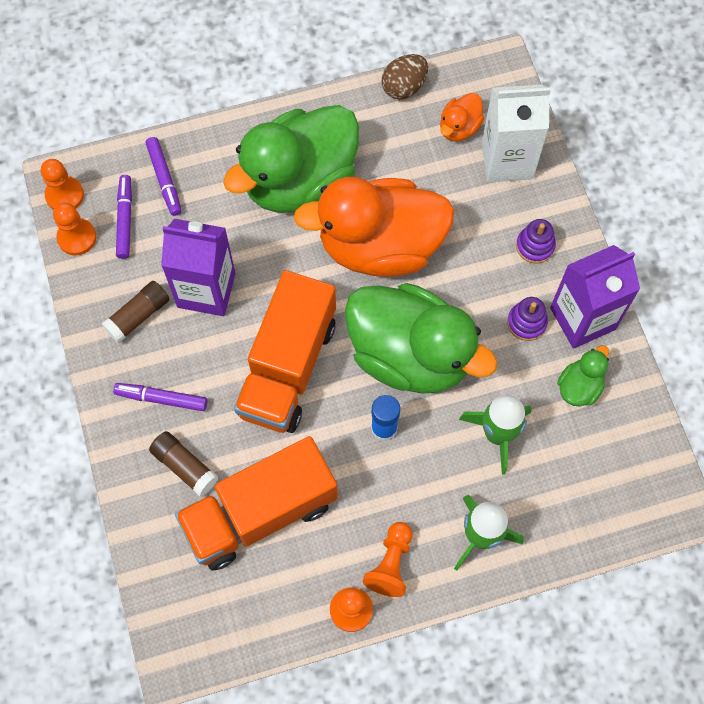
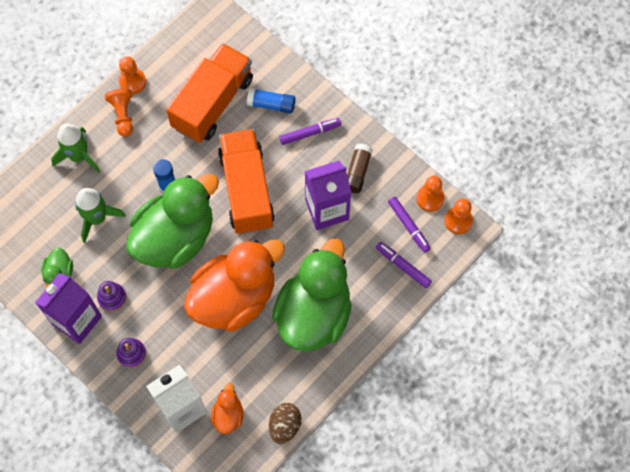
camera: 150 degrees right, 0 degrees up
brown glue stick [149,431,218,497] -> blue glue stick [247,88,295,114]
green duck [345,283,498,394] -> green duck turned 135 degrees clockwise [126,174,219,269]

